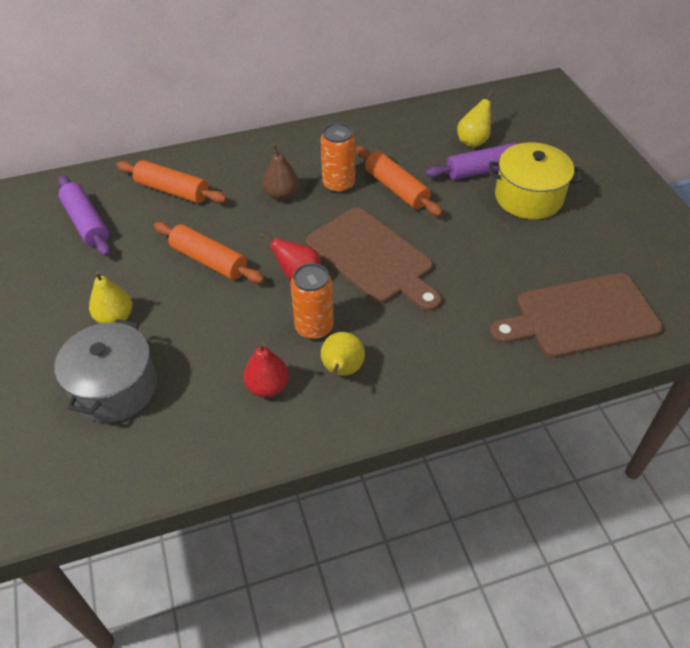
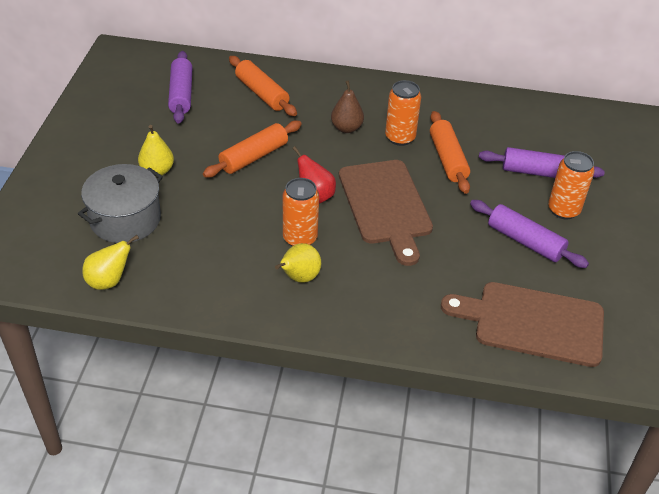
camera: 25 degrees right, 5 degrees down
orange rolling pin [154,222,264,283] -> orange rolling pin turned 75 degrees clockwise [203,120,302,178]
red pear [243,342,289,397] -> none
yellow pear [457,91,494,147] -> yellow pear moved to [83,235,139,290]
yellow pot [489,142,582,219] -> orange can [548,151,594,219]
none -> purple rolling pin [470,200,589,268]

